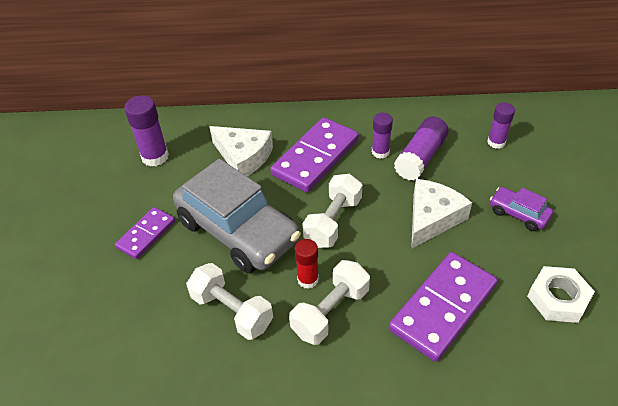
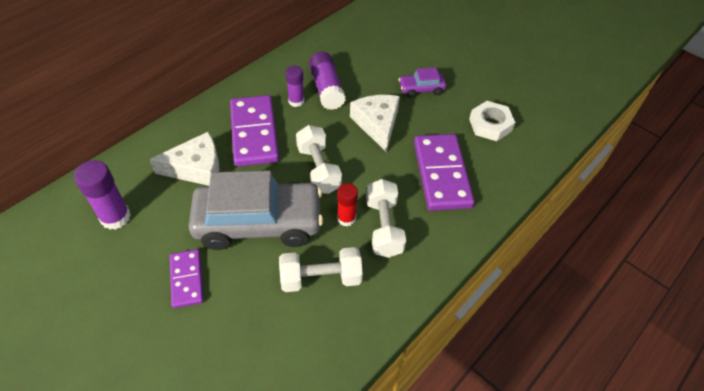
camera: 50 degrees left, 5 degrees up
purple glue stick [487,103,515,149] -> none

